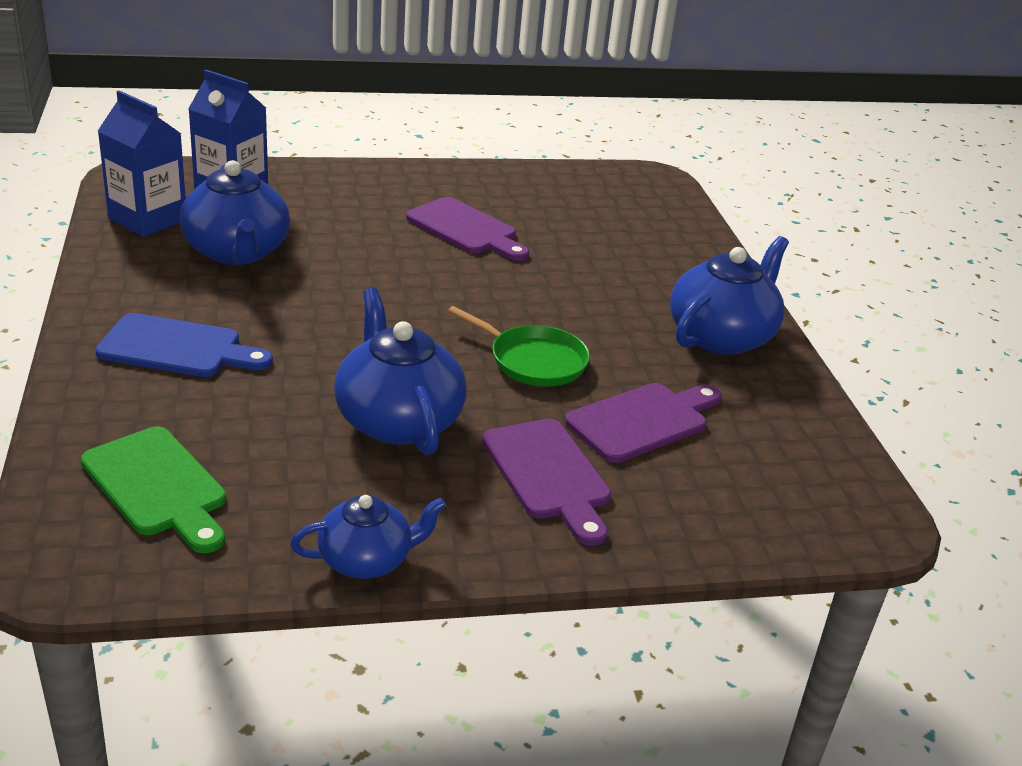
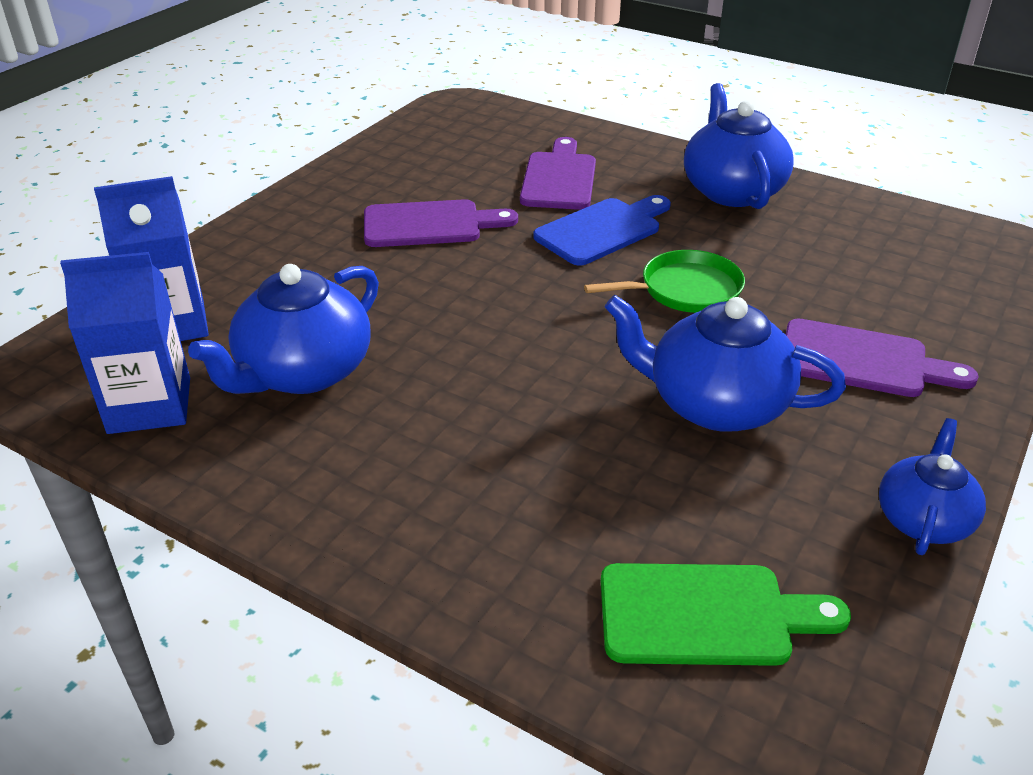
camera: 45 degrees left, 5 degrees up
blue cutting board [95,313,273,377] -> blue cutting board moved to [533,195,671,266]
blue teapot [180,160,290,265] -> blue teapot turned 105 degrees clockwise [188,264,379,394]
purple cutting board [565,383,722,463] -> purple cutting board moved to [520,137,596,210]

